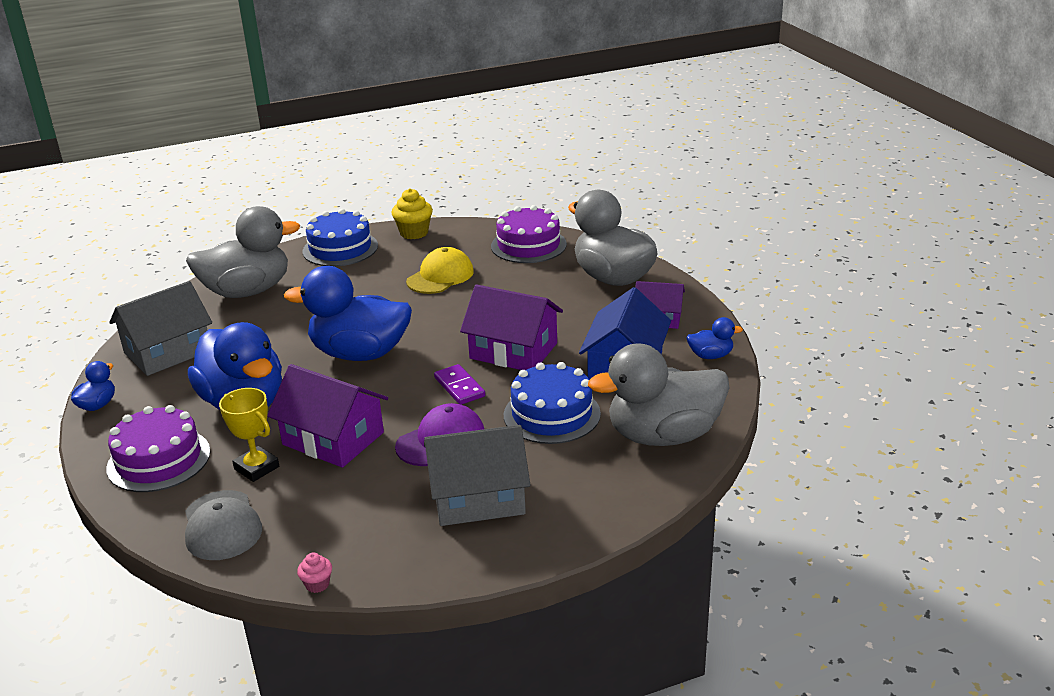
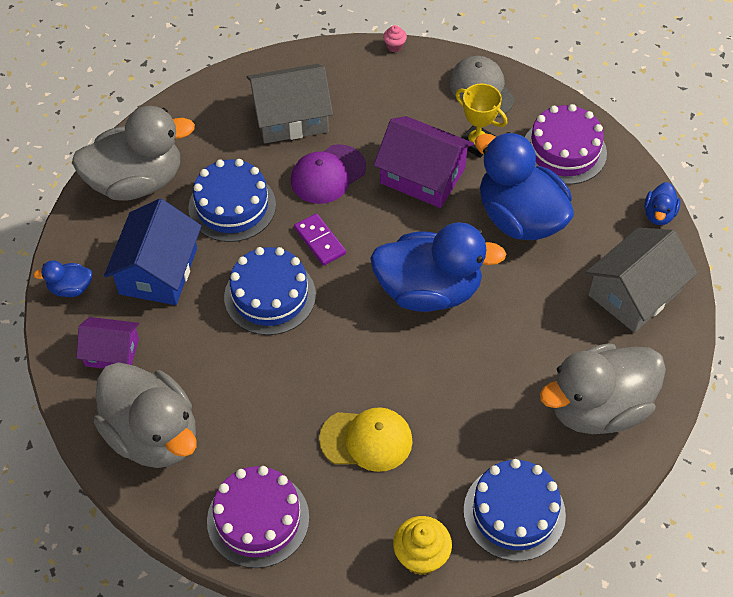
camera: 175 degrees right, 25 degrees up
yellow cap [406,247,474,294] -> yellow cap turned 120 degrees counterclockwise [319,407,413,472]
purple house [460,285,563,370] -> blue cake [224,247,316,335]

